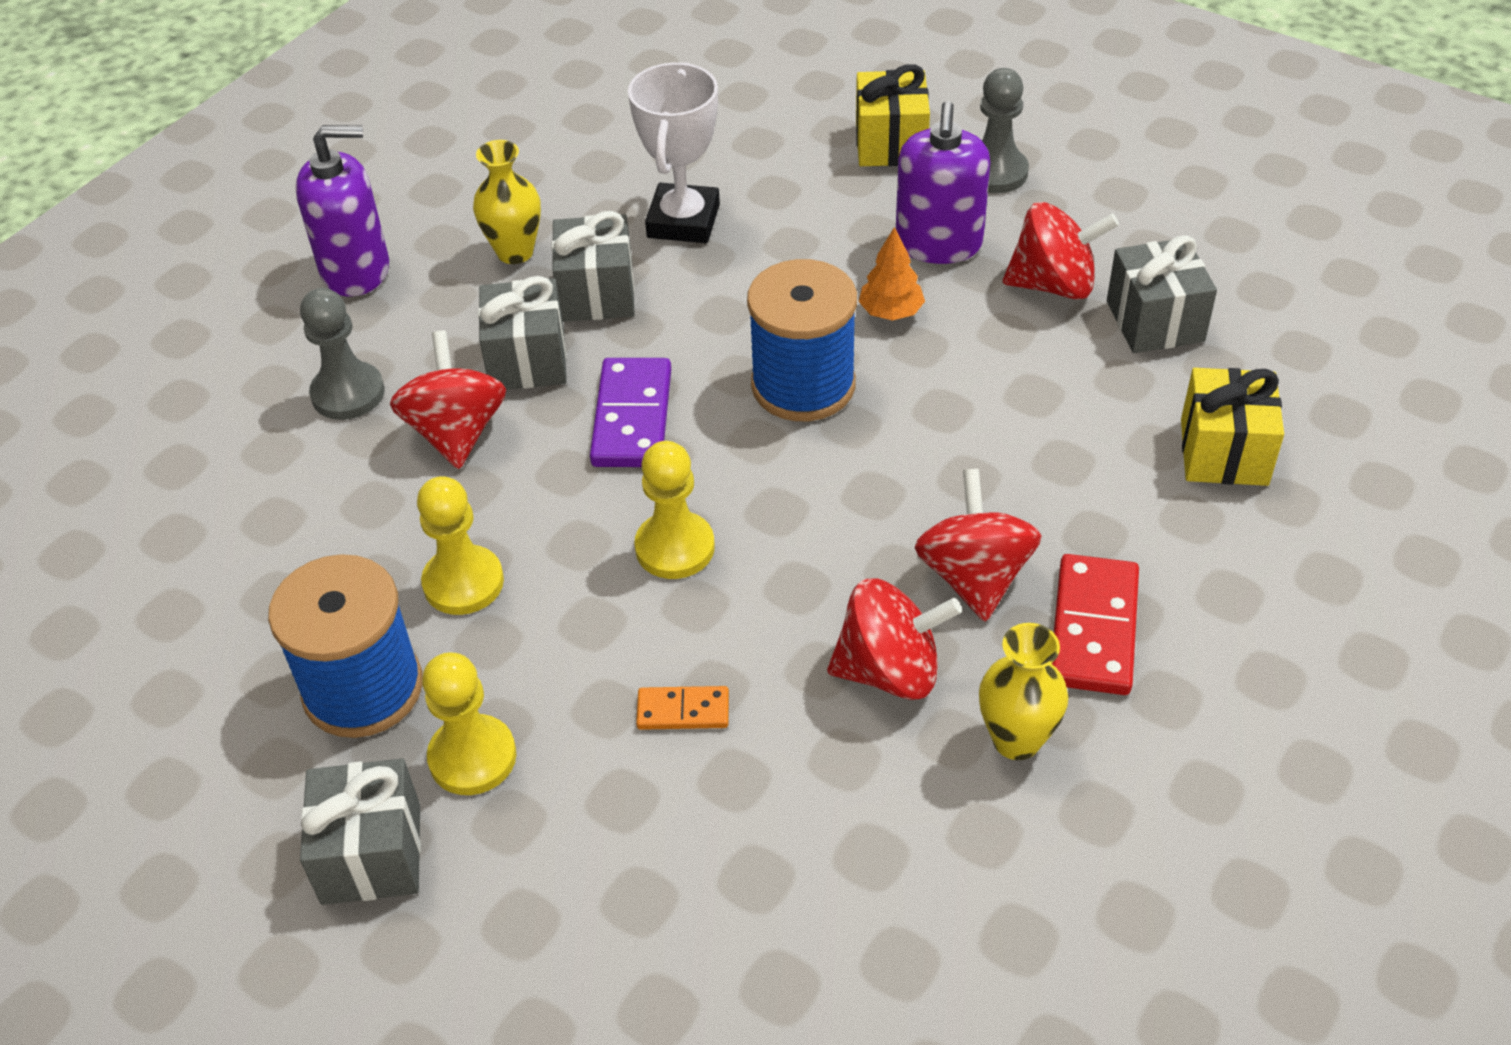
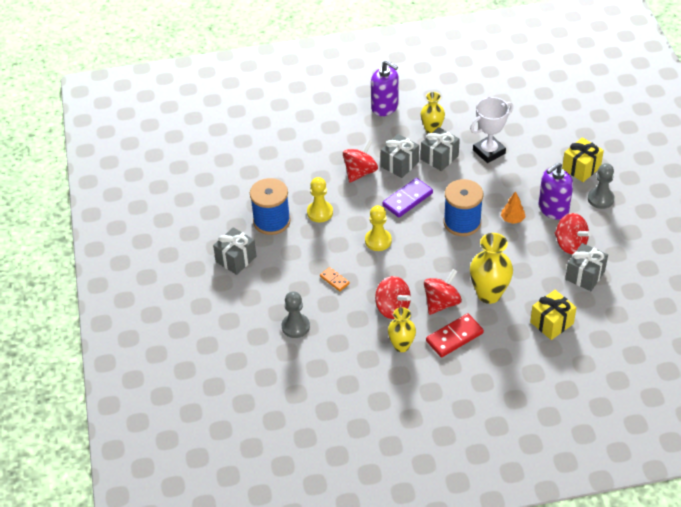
camera: 45 degrees right, 0 degrees up
grey pawn [300,288,385,420] -> grey pawn moved to [282,291,310,338]
yellow pawn [422,653,516,795] -> none
none -> yellow vase [470,233,513,304]

